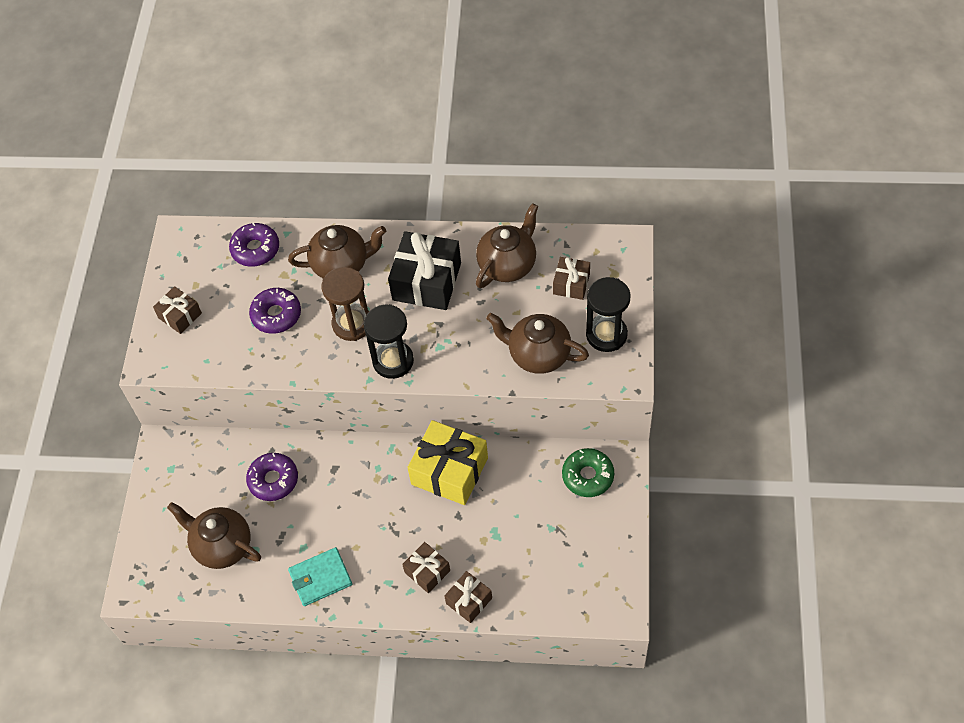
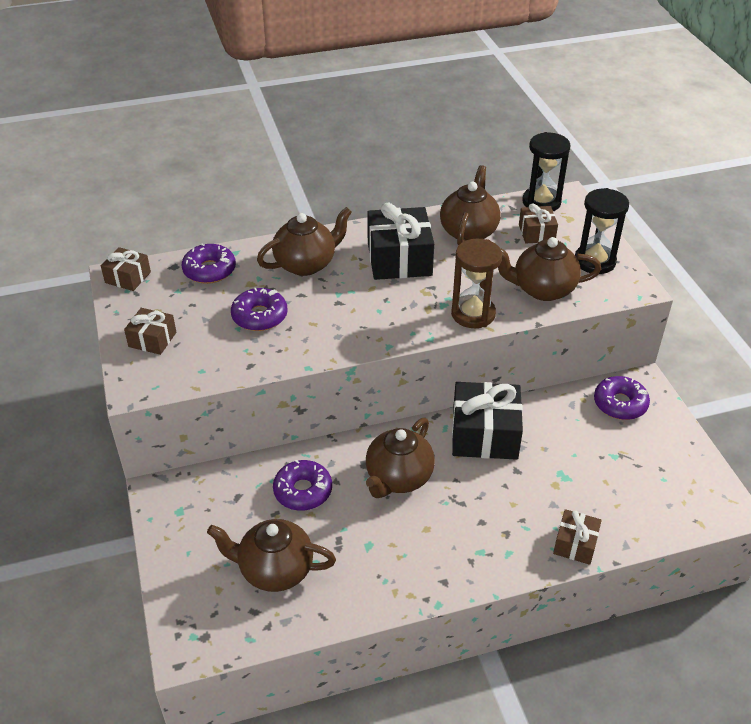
camera: 25 degrees left, 15 degrees down
turquoise wallet [288,547,352,606] -> none
brown hourglass [322,267,369,341] -> brown hourglass moved to [451,239,502,328]
black hourglass [364,304,414,379] -> black hourglass moved to [522,132,571,211]
brown gift [402,542,450,593] -> brown gift moved to [101,247,151,291]
yellow gift [407,420,488,505] -> black gift [452,382,523,460]
green donut [562,448,614,497] -> purple donut [594,376,650,420]
none -> brown teapot [366,418,435,498]

